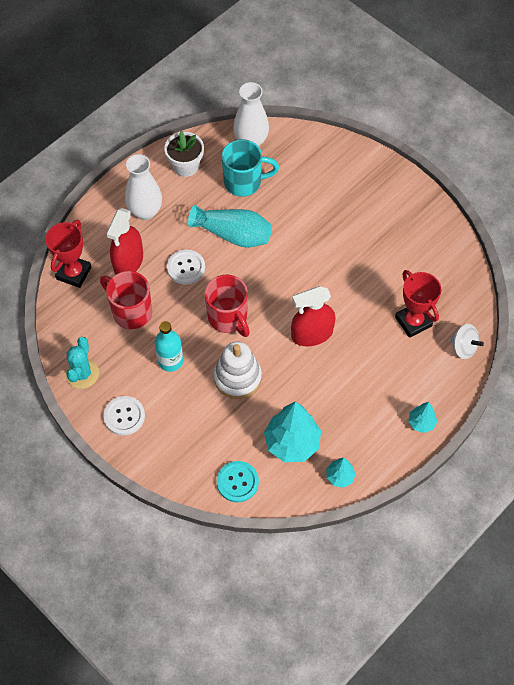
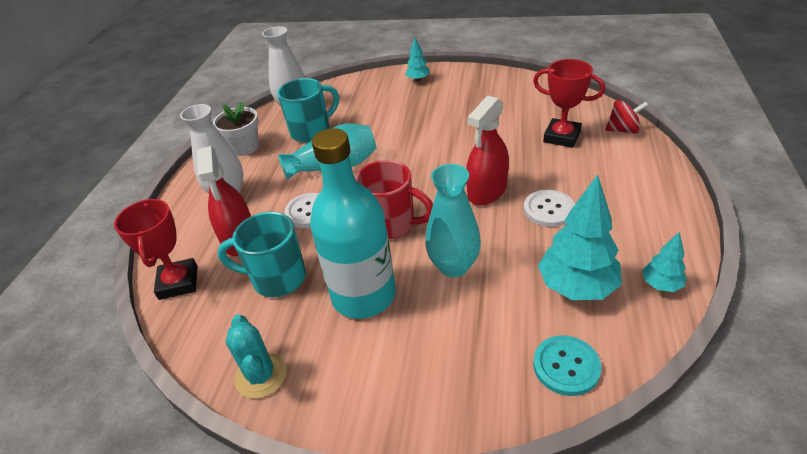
camera: 30 degrees left, 20 degrees down
red mug [100,271,152,329] -> turquoise mug [217,212,306,297]
white button [104,396,145,435] -> white button moved to [524,190,575,227]
turquoise bottle [154,321,183,372] -> turquoise bottle [310,128,396,319], size x1.82
white stacking toy [214,341,262,399] -> turquoise vase [425,164,481,277]
turquoise tree [408,402,437,433] -> turquoise tree moved to [405,37,430,82]
white spinning top [450,324,484,359] -> red spinning top [605,100,649,134]

